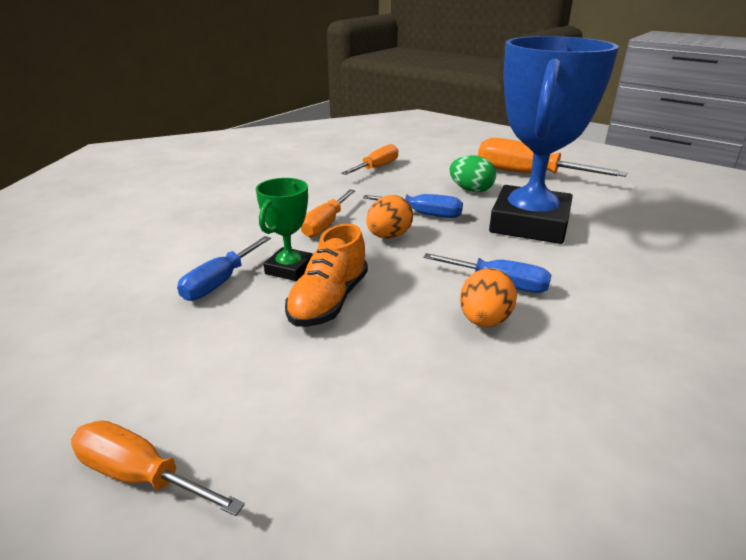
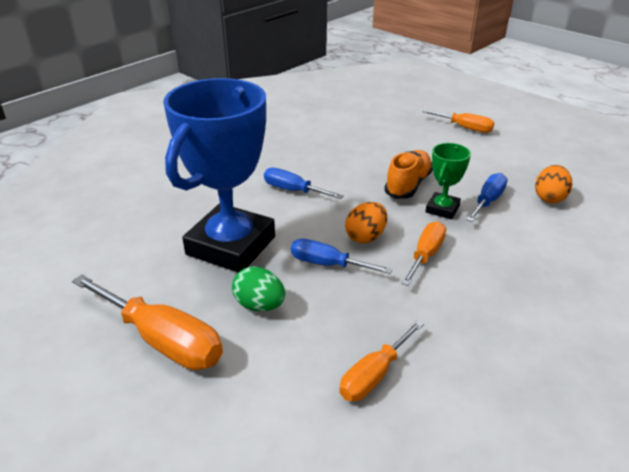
camera: 175 degrees left, 5 degrees up
orange egg [460,268,517,327] -> orange egg moved to [535,165,572,203]

